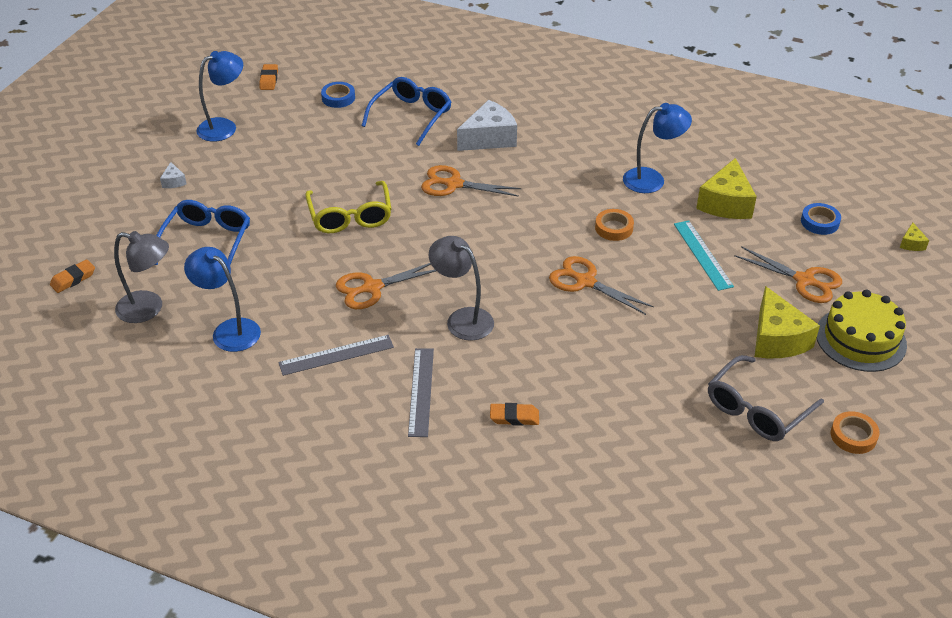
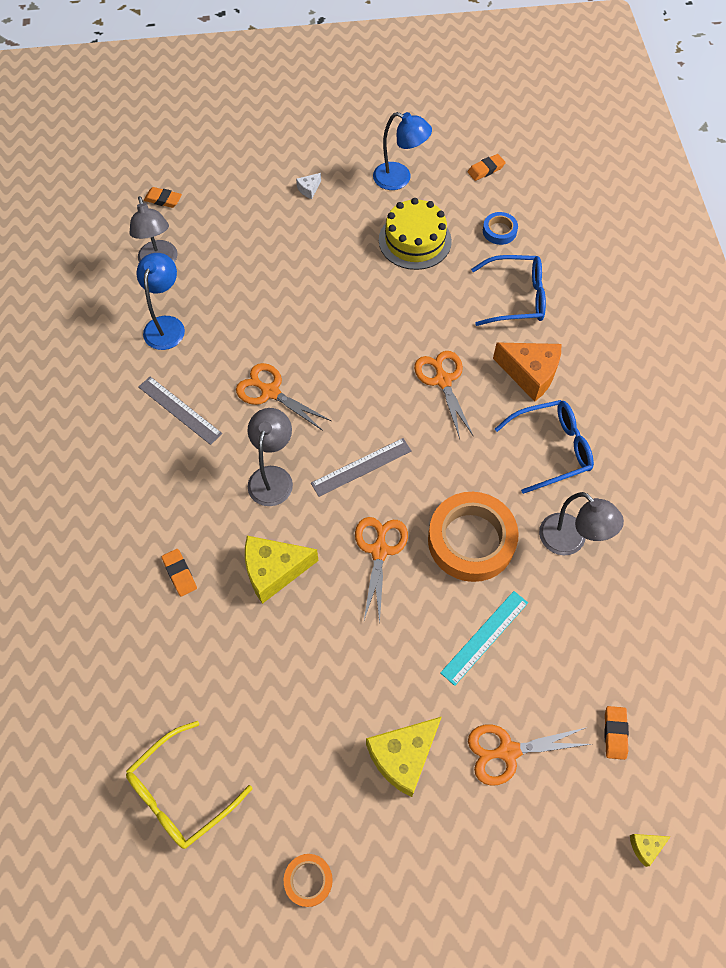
camera: 60 degrees right, 20 degrees up
blue glasses [155,200,250,265] -> blue glasses moved to [495,400,594,494]
yellow glasses [305,181,392,233] -> yellow glasses moved to [126,721,252,849]
grey ruler [408,348,434,437] -> grey ruler moved to [311,438,411,497]
white cheese [457,100,517,151] -> orange cheese [493,342,561,402]
orange tape [595,209,634,241] -> orange tape [428,492,519,582], size x2.14
blue lamp [623,103,692,193] -> grey lamp [539,492,624,555]
yellow cheese [696,158,757,219] -> yellow cheese moved to [245,536,318,604]
grey glasses [708,355,824,441] -> none
orange scissors [734,246,842,303] -> orange scissors turned 75 degrees clockwise [468,724,591,786]
blue tape [801,203,841,235] -> orange eraser [604,706,629,760]
yellow cake [817,290,907,372] -> yellow cake moved to [379,198,452,270]

